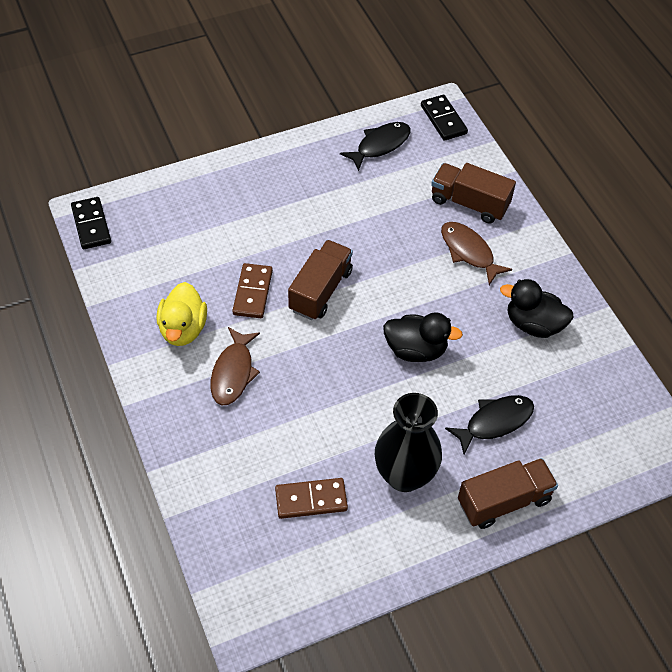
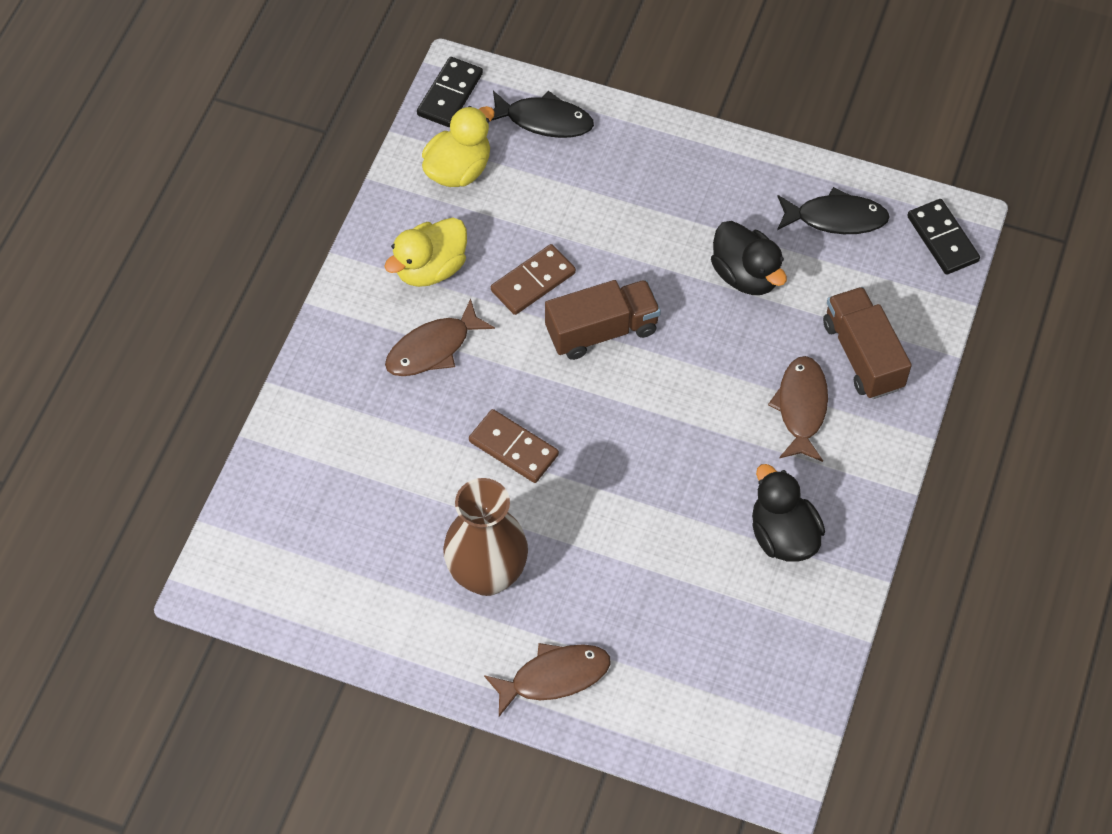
camera: 45 degrees right, 5 degrees up
brown domino [275,478,348,519] -> brown domino moved to [469,409,559,483]
black vase [375,393,442,492] -> brown vase [443,478,528,596]
black duck [383,312,463,362] -> black duck moved to [711,221,787,295]
black domino [421,94,468,141] -> black domino turned 45 degrees counterclockwise [907,199,980,275]
black fish [445,395,534,455] -> black fish moved to [491,91,594,138]
brown truck [458,458,558,529] -> brown fish [484,643,611,716]
none -> yellow duck [422,106,495,187]

